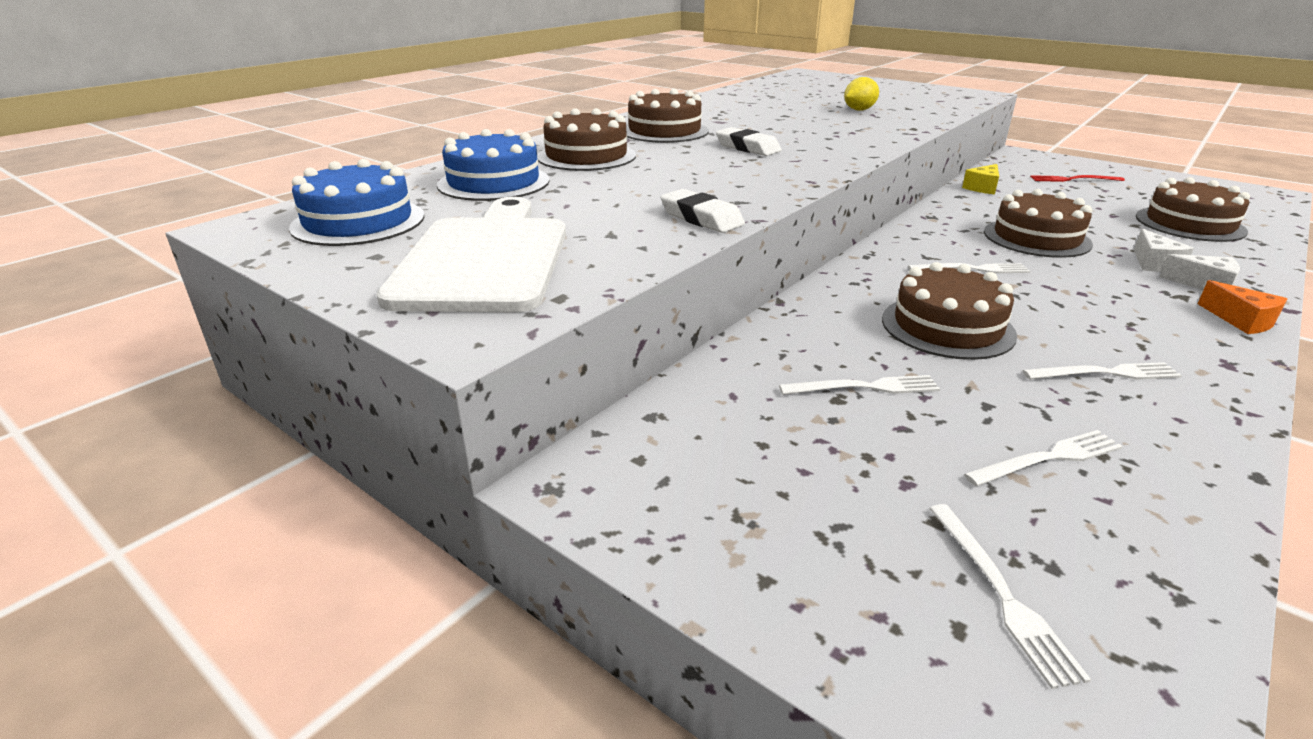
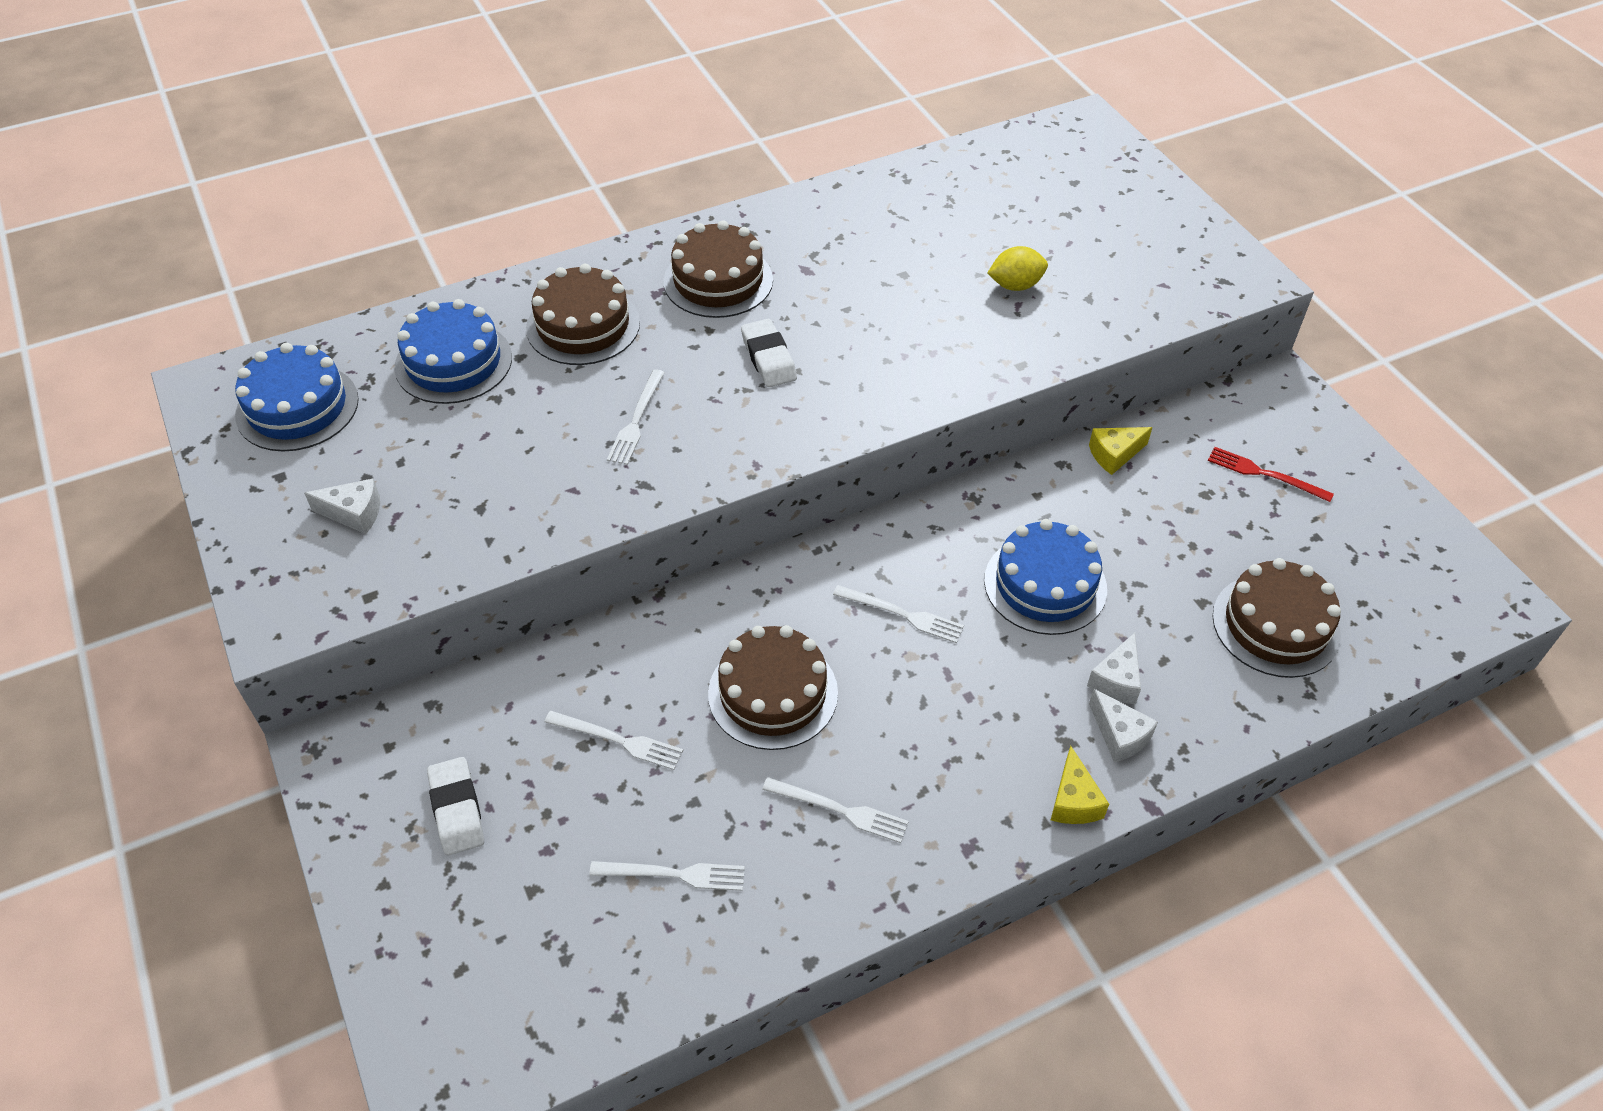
camera: 25 degrees right, 20 degrees up
white cutting board [376,197,566,313] -> white cheese [304,479,380,534]
white eraser [660,189,745,233] -> white eraser moved to [427,757,484,855]
white fork [929,504,1091,689] -> white fork moved to [607,369,665,465]
brown cake [984,189,1093,258] -> blue cake [984,519,1107,635]
orange cheese [1198,280,1287,334] -> yellow cheese [1051,746,1109,824]

